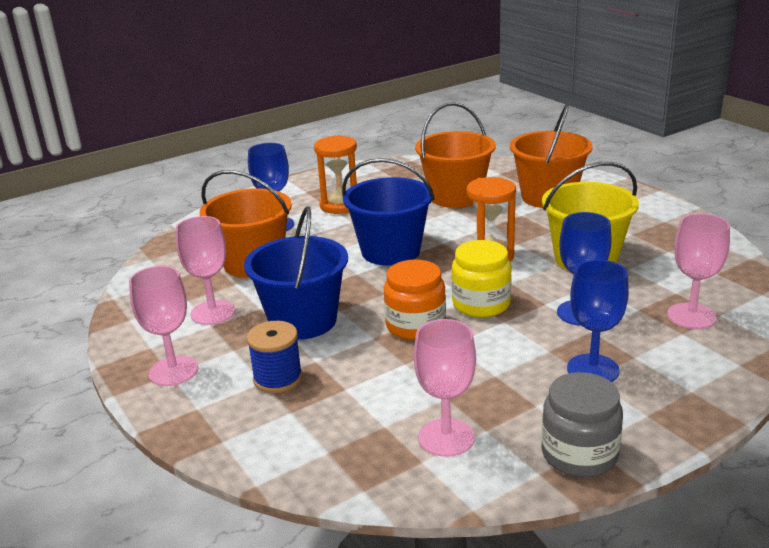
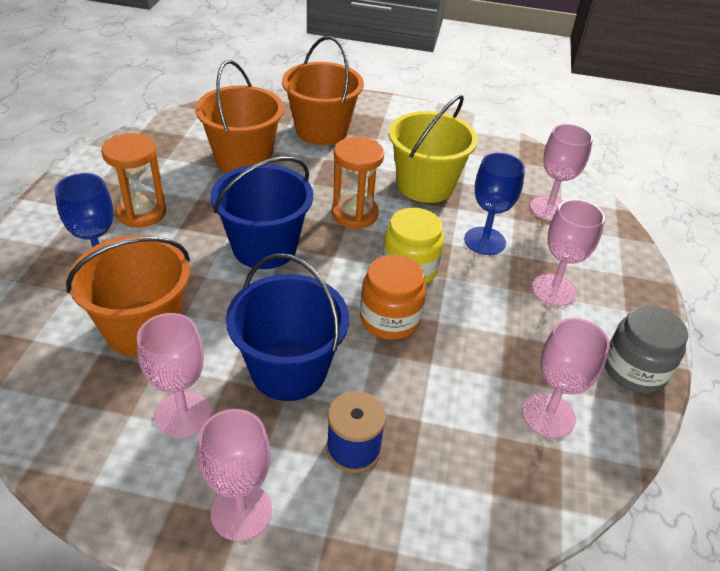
camera: 50 degrees left, 15 degrees up
blue goblet [567,260,629,382] -> pink goblet [532,199,605,306]

